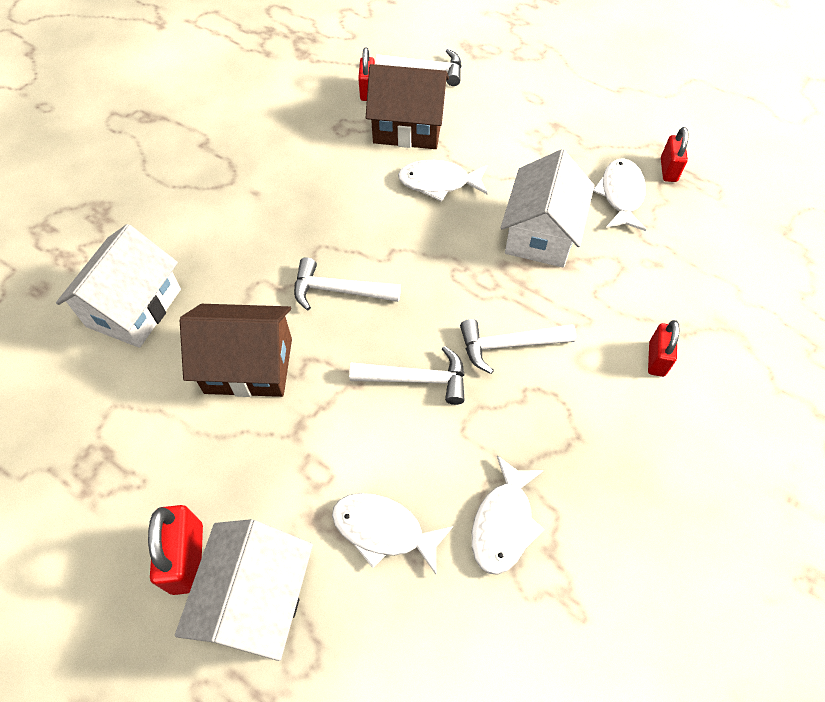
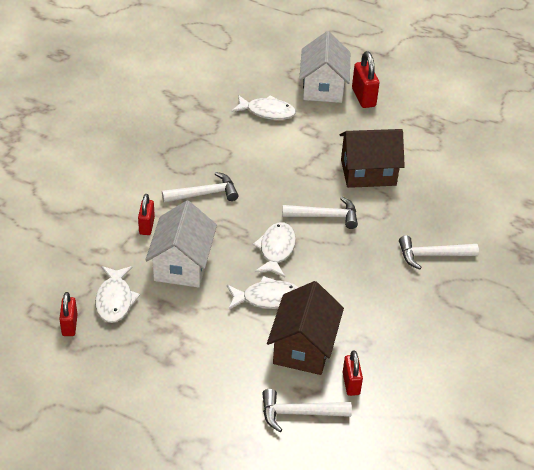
camera: 170 degrees right, 15 degrees down
white house [56,224,181,348] -> none
white hammer [349,346,465,405] -> white hammer moved to [399,235,479,270]
brown house [366,64,449,149] -> brown house turned 75 degrees counterclockwise [267,281,344,375]
white fish [471,455,545,575] -> white fish moved to [253,222,296,278]
red padlock [648,320,679,377] -> red padlock moved to [138,194,155,235]

